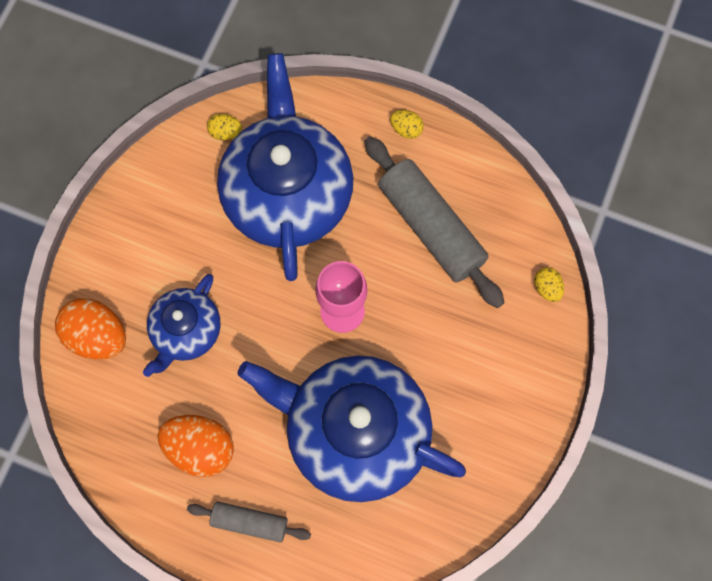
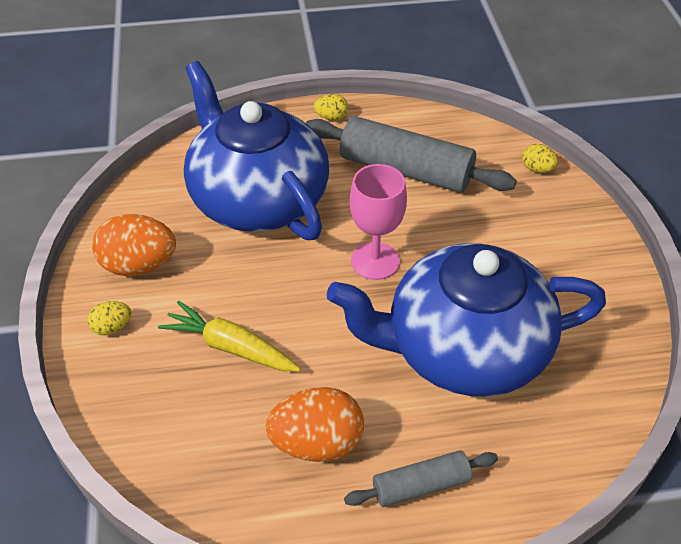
camera: 30 degrees left, 25 degrees down
orange egg [55,299,126,359] -> orange egg moved to [92,214,176,276]
blue teapot [143,274,221,377] -> yellow carrot [158,300,301,372]
yellow egg [207,113,242,140] -> yellow egg moved to [87,301,131,335]

